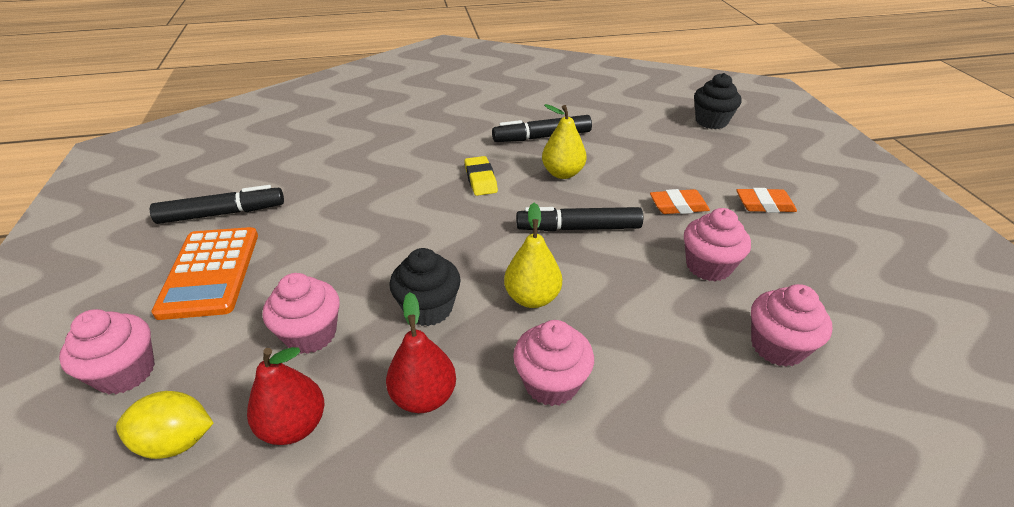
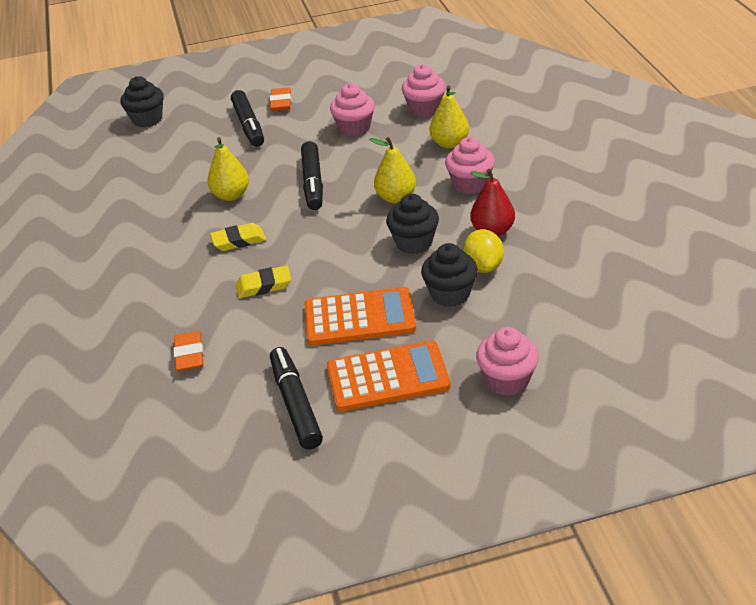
camera: 90 degrees left, 0 degrees up
yellow lemon [116,391,213,459] -> yellow lemon moved to [463,229,504,273]
red pear [247,347,324,445] -> none
pink cupcake [263,273,340,354] -> black cupcake [421,243,478,307]
black marker [492,115,592,142] -> black marker moved to [231,90,264,147]
orange eraser [650,189,710,214] -> orange eraser moved to [173,331,204,371]
none -> yellow eraser [236,266,291,298]
none -> orange calculator [304,287,416,346]
none -> yellow pear [430,85,469,149]

